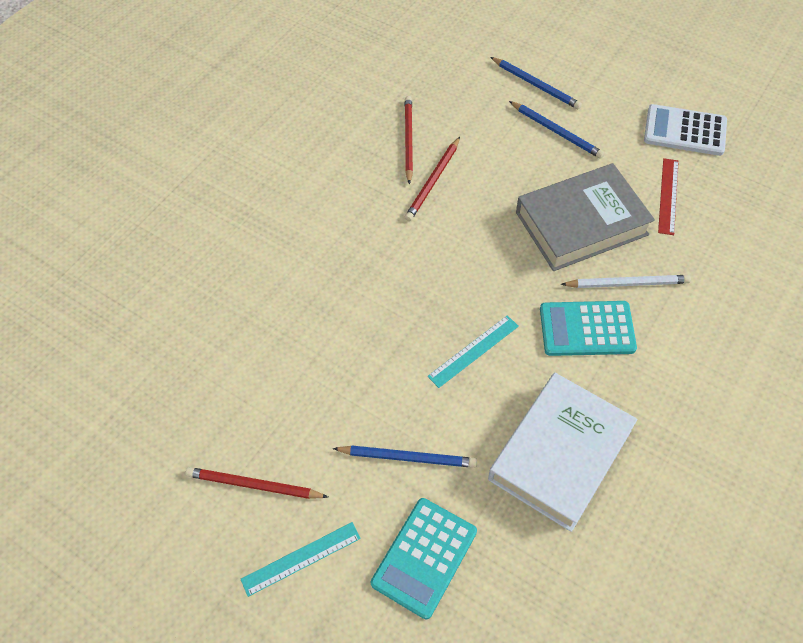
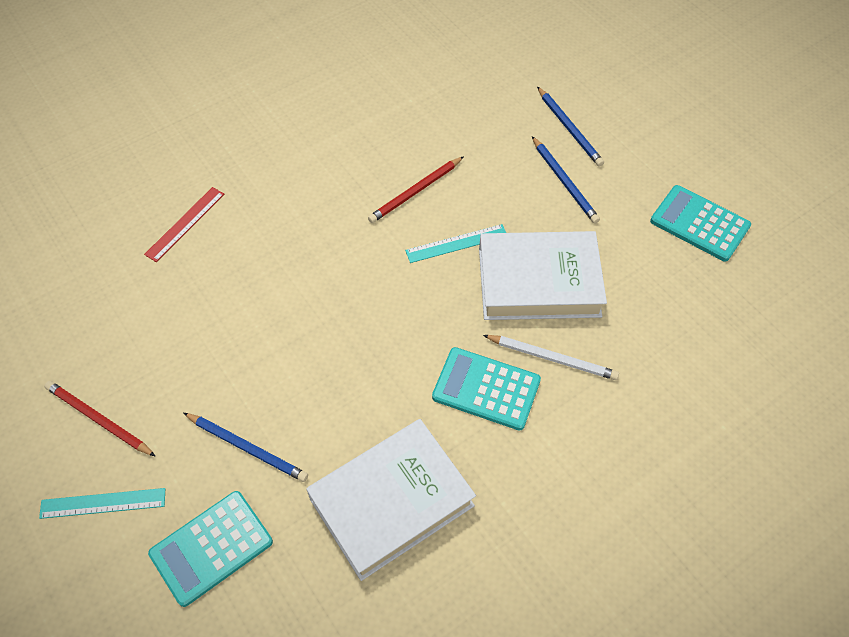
camera: 20 degrees right, 0 degrees up
red pencil [404,96,413,184] -> none
turquoise ruler [427,315,519,388] -> turquoise ruler moved to [405,224,506,263]
grey book [516,163,655,271] -> white book [479,231,607,320]
white calculator [644,104,727,156] -> turquoise calculator [650,185,751,262]
red ruler [658,158,679,235] -> red ruler moved to [144,187,224,262]

